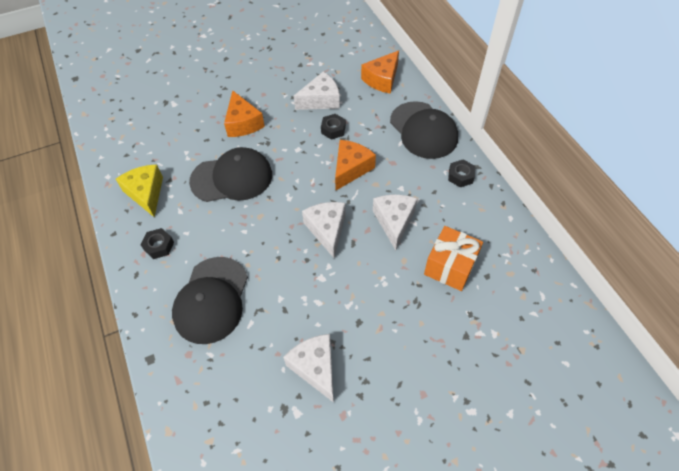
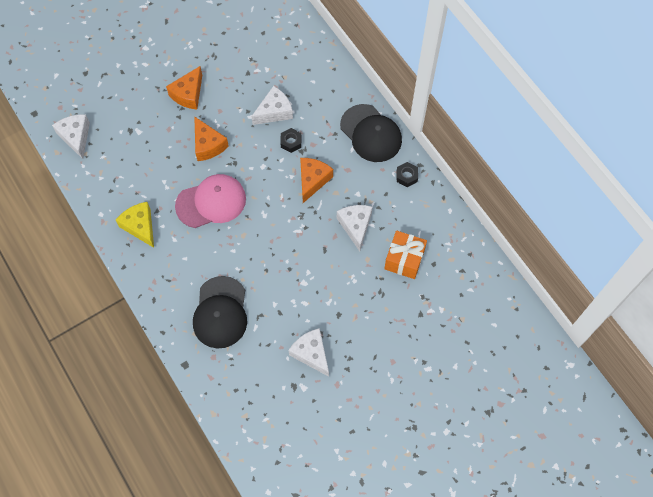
camera: 10 degrees left, 10 degrees up
black nut [141,228,174,259] -> none
black cap [189,147,272,202] -> pink cap [175,174,246,228]
white cheese [302,202,346,258] -> white cheese moved to [52,114,90,159]
orange cheese [361,50,399,94] -> orange cheese moved to [166,66,202,110]

